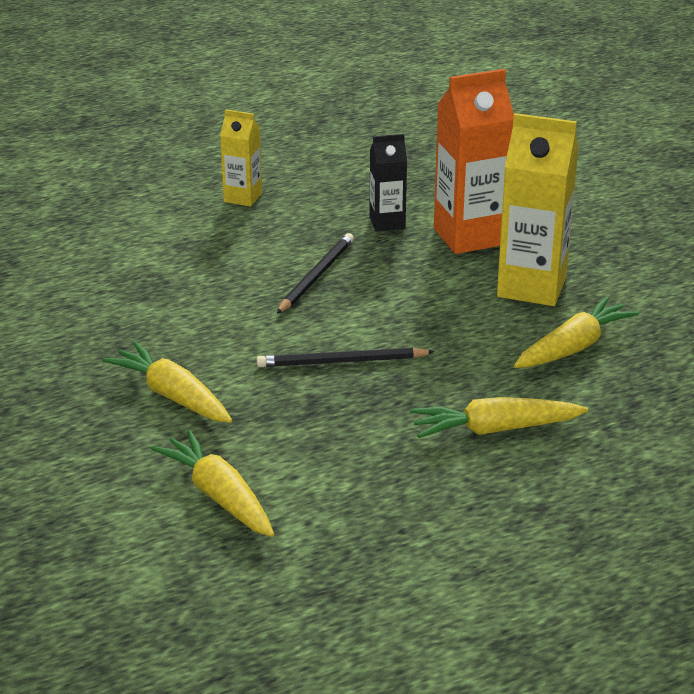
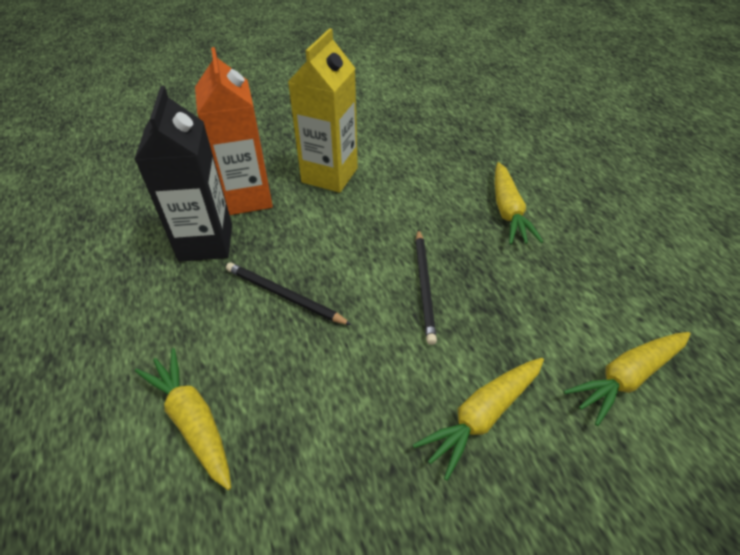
camera: 85 degrees left, 15 degrees up
yellow carton [220,109,262,207] -> none
black carton [369,134,407,232] -> black carton [135,86,232,262], size x1.79
yellow carrot [514,297,639,368] -> yellow carrot moved to [135,348,231,490]

